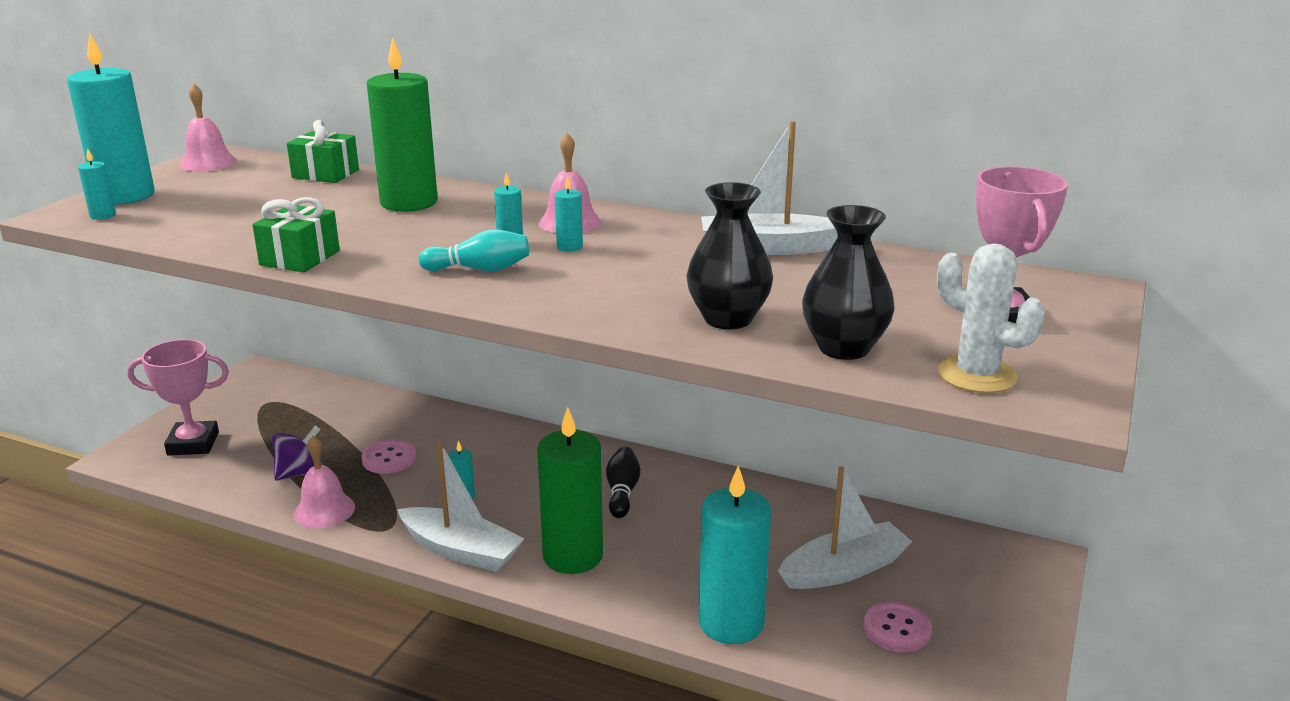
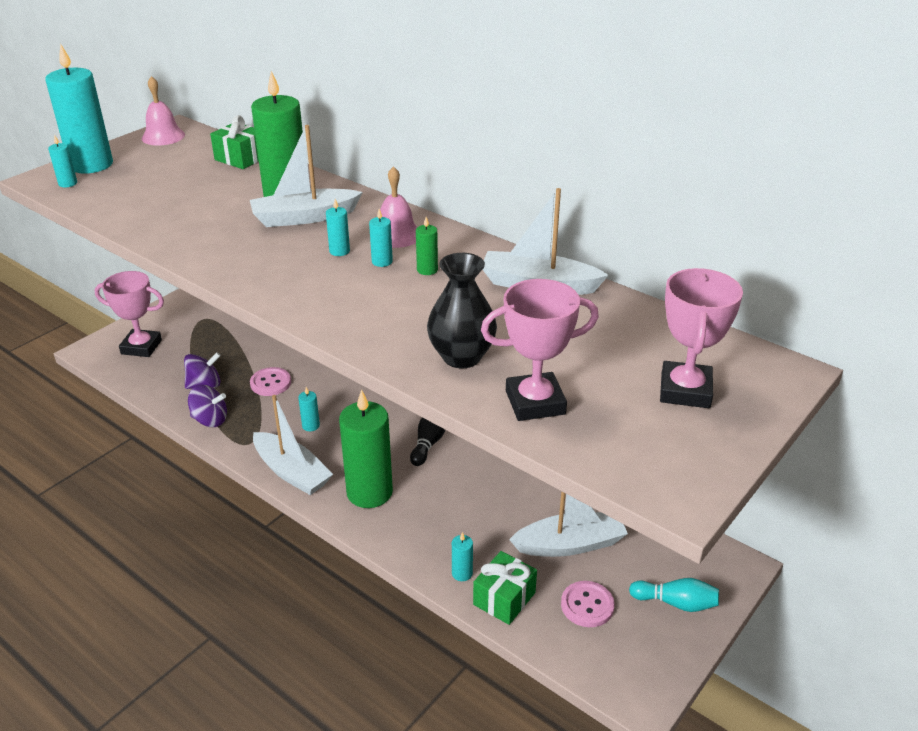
camera: 15 degrees right, 10 degrees up
green gift [252,197,340,272] -> green gift moved to [473,551,537,625]
pink bell [294,436,355,528] -> purple spinning top [188,385,227,427]
turquoise bowling pin [419,229,529,271] -> turquoise bowling pin moved to [629,578,719,612]
turquoise candle [699,466,771,644] -> turquoise candle [452,532,473,581], size x0.41
black vase [802,205,894,360] -> pink trophy [481,279,599,421]
white cactus [937,243,1045,393] -> none
none -> white boat [250,125,363,227]
none -> green candle [416,217,438,275]

